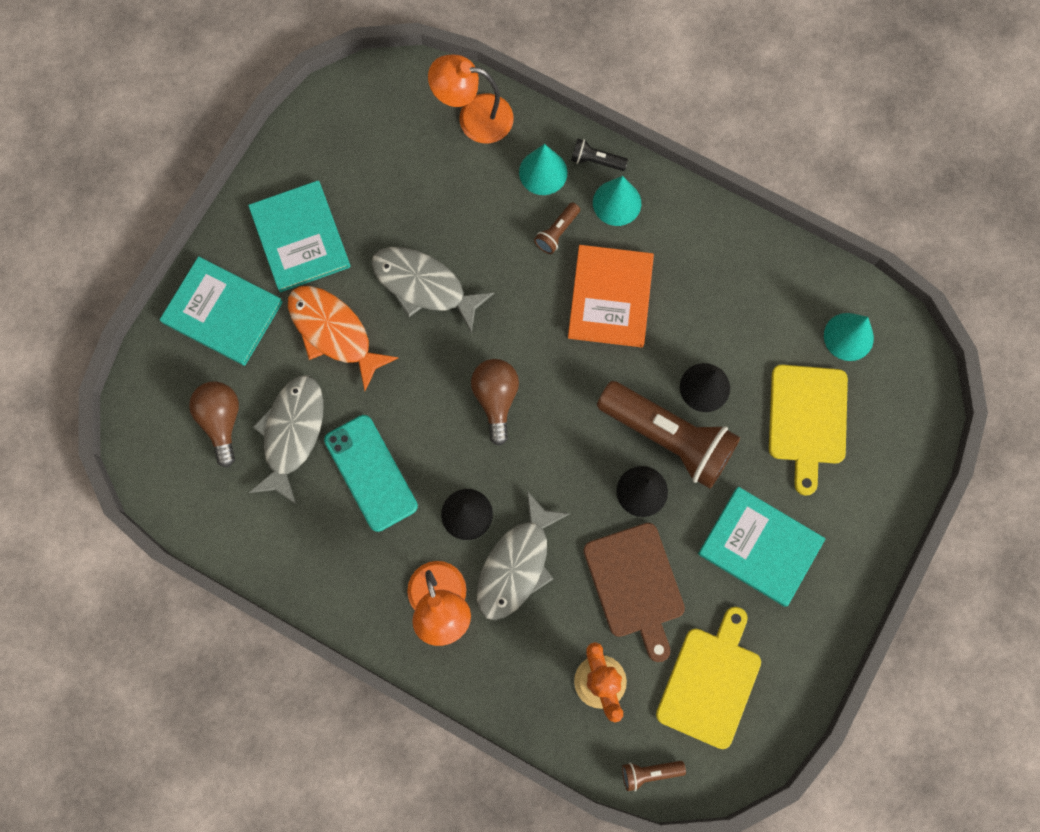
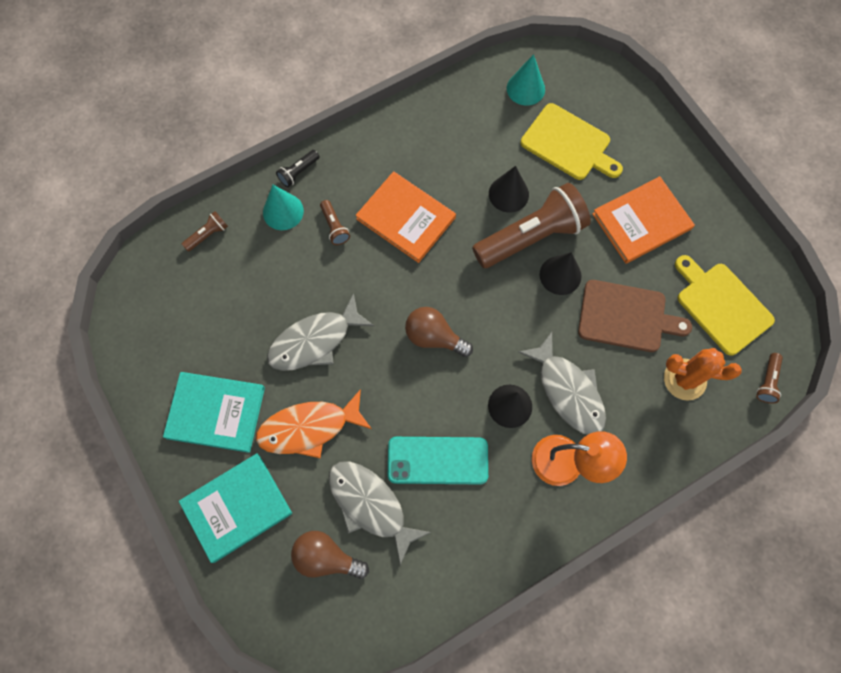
camera: 60 degrees left, 5 degrees down
orange lamp [428,55,513,143] -> brown flashlight [182,211,228,252]
turquoise cone [593,176,641,226] -> none
turquoise book [698,487,826,607] -> orange book [592,176,695,264]

